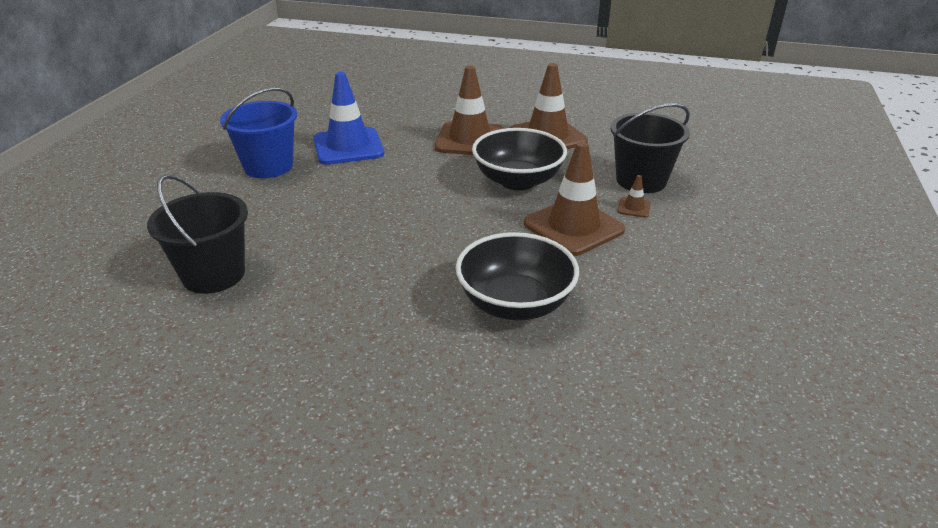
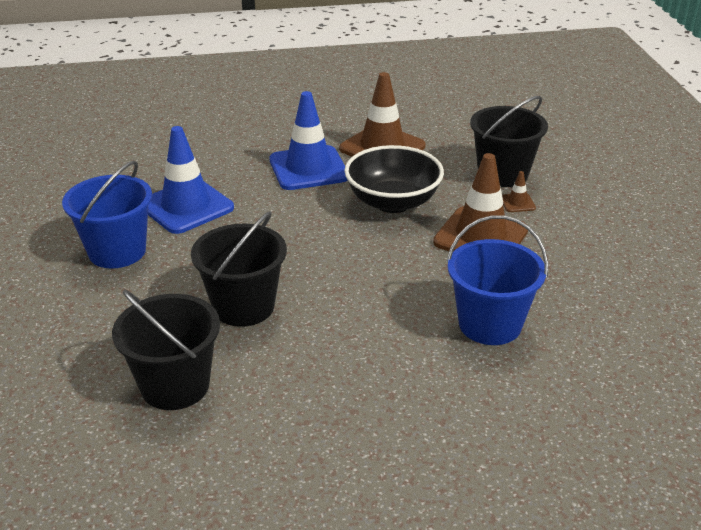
camera: 25 degrees left, 0 degrees up
brown traffic cone [435,66,504,155] -> blue traffic cone [269,91,347,190]
black bowl [455,232,579,320] -> blue bucket [447,215,548,345]
none -> black bucket [191,211,287,327]

